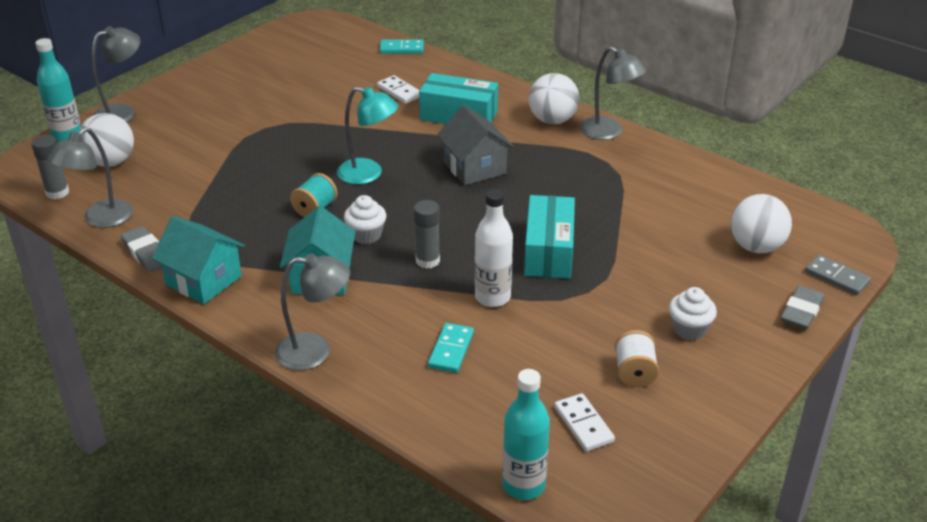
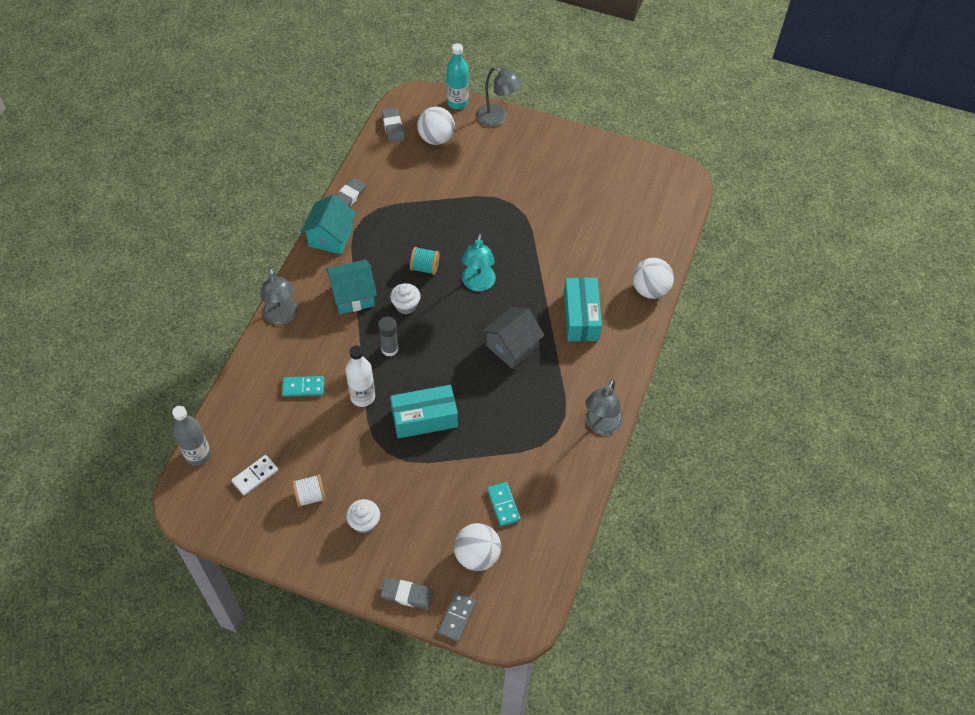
camera: 70 degrees right, 20 degrees up
grey glue stick [31,135,69,199] -> grey eraser [382,108,405,143]
grey lamp [48,127,133,228] -> none
white domino [377,75,420,104] -> none
turquoise domino [380,39,424,54] -> turquoise domino moved to [487,482,521,527]
turquoise bottle [502,369,550,500] -> grey bottle [172,406,211,466]
white ball [529,73,579,124] -> white ball moved to [633,258,674,299]

